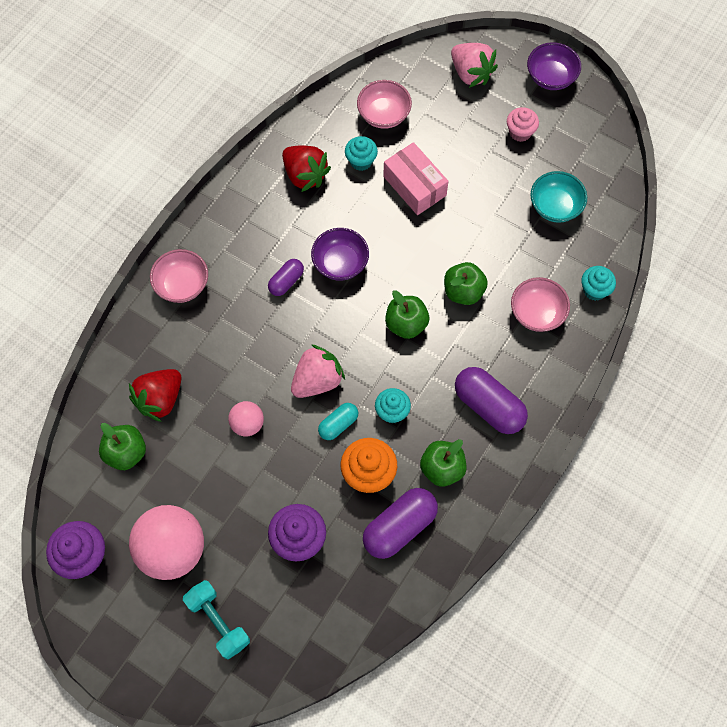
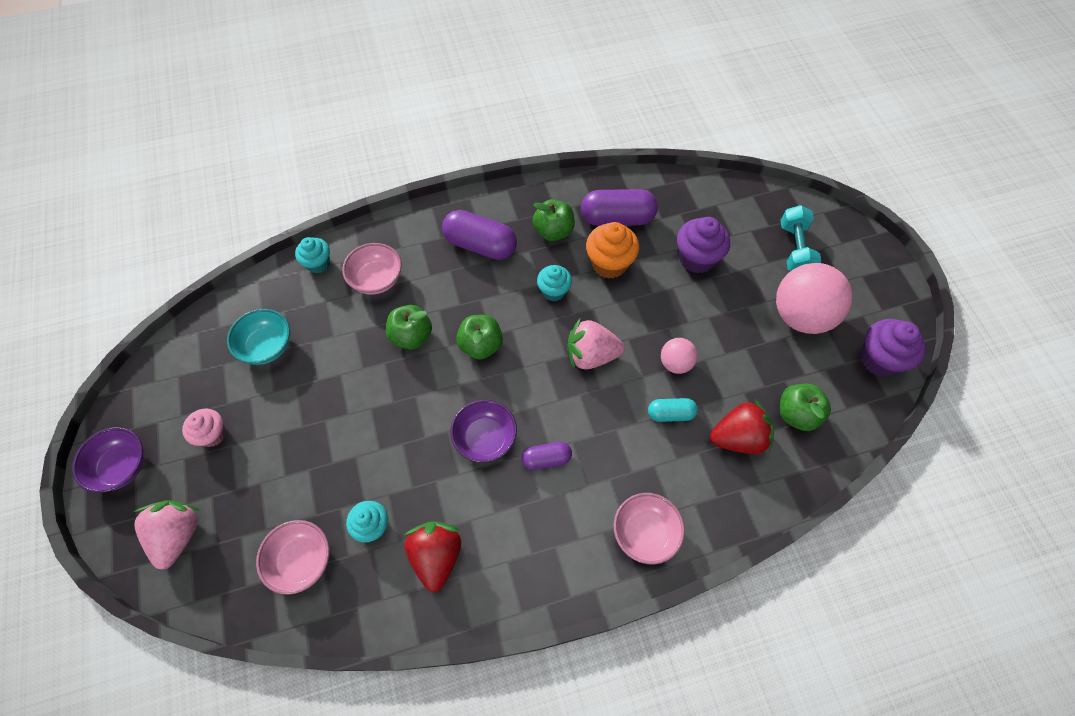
camera: 140 degrees left, 5 degrees down
turquoise capsule [318,403,358,440] -> turquoise capsule moved to [648,398,698,422]
pink box [383,142,449,215] -> none
purple capsule [455,367,528,434] -> purple capsule turned 60 degrees counterclockwise [442,210,517,260]

